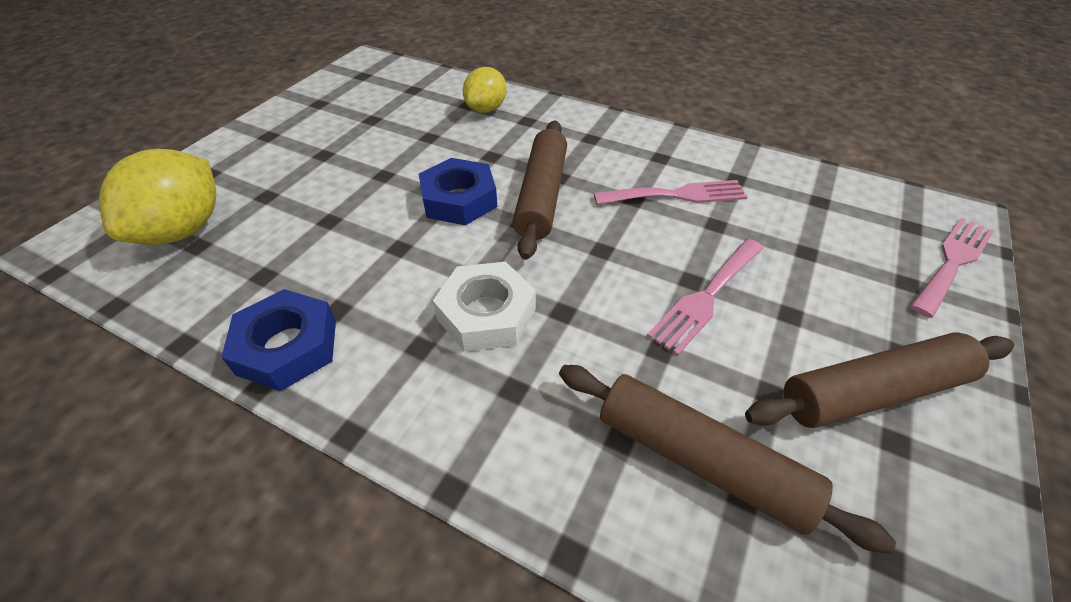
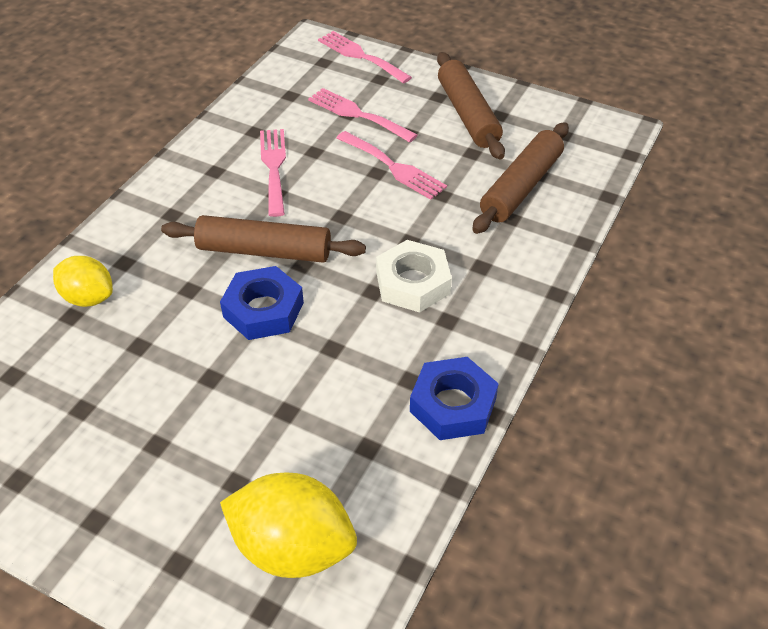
camera: 90 degrees left, 0 degrees up
none -> pink fork [308,88,417,143]

